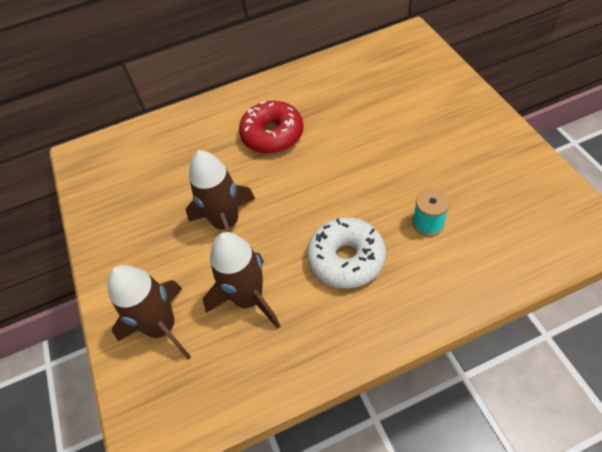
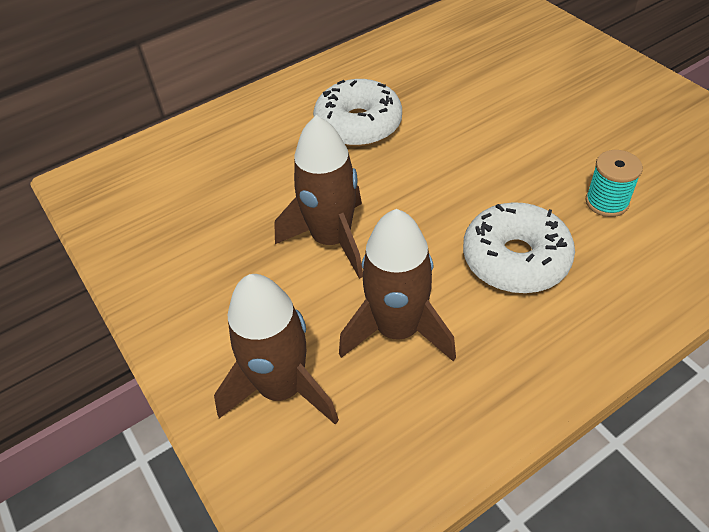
camera: 15 degrees left, 5 degrees down
red donut [239,101,303,154] -> white donut [313,79,402,147]

